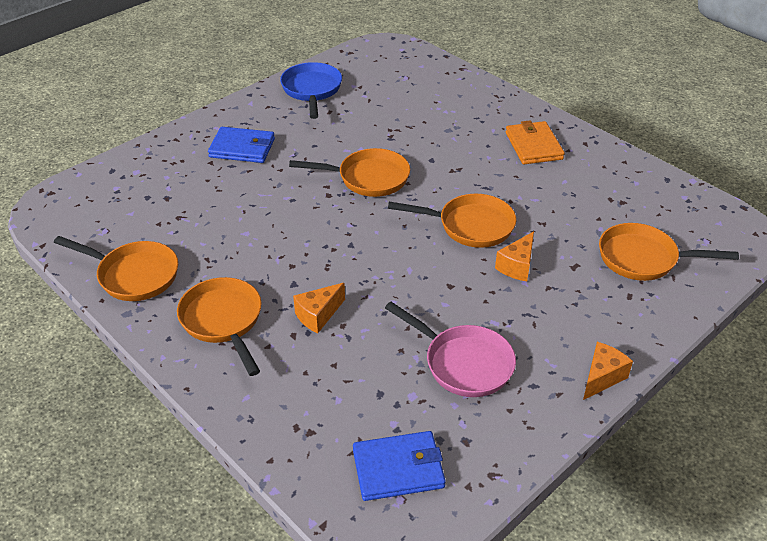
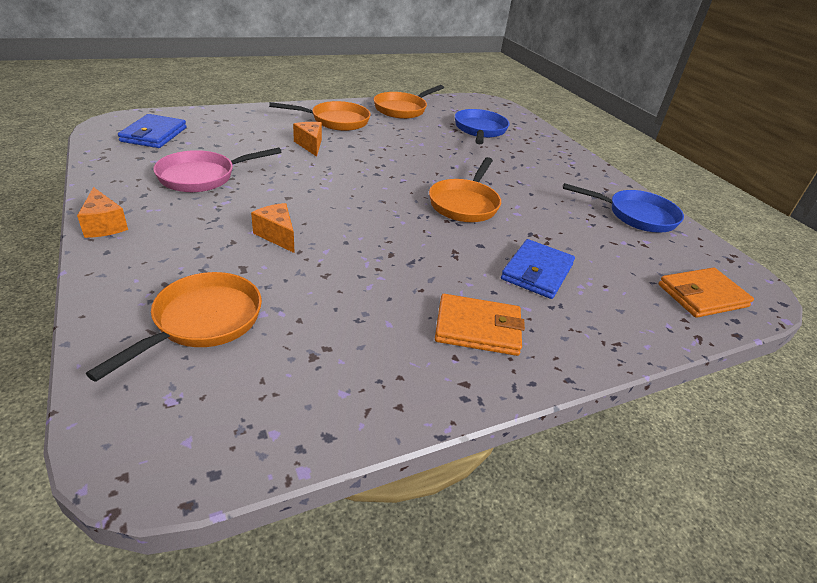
camera: 105 degrees right, 5 degrees down
blue wallet [208,127,275,163] -> blue wallet moved to [501,239,575,299]
orange pan [388,194,516,248] -> none
none -> blue pan [455,109,510,144]
none -> orange wallet [659,267,754,318]

